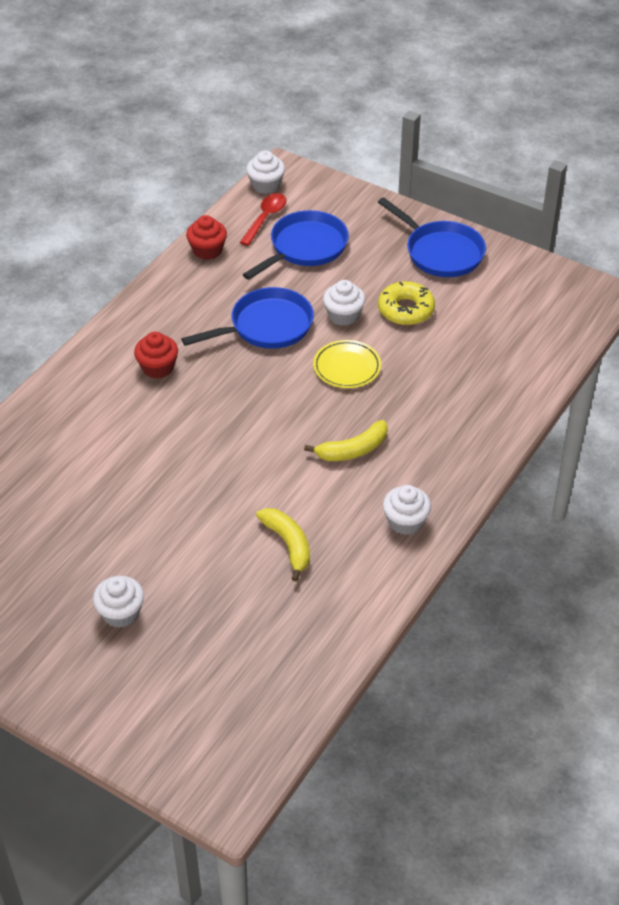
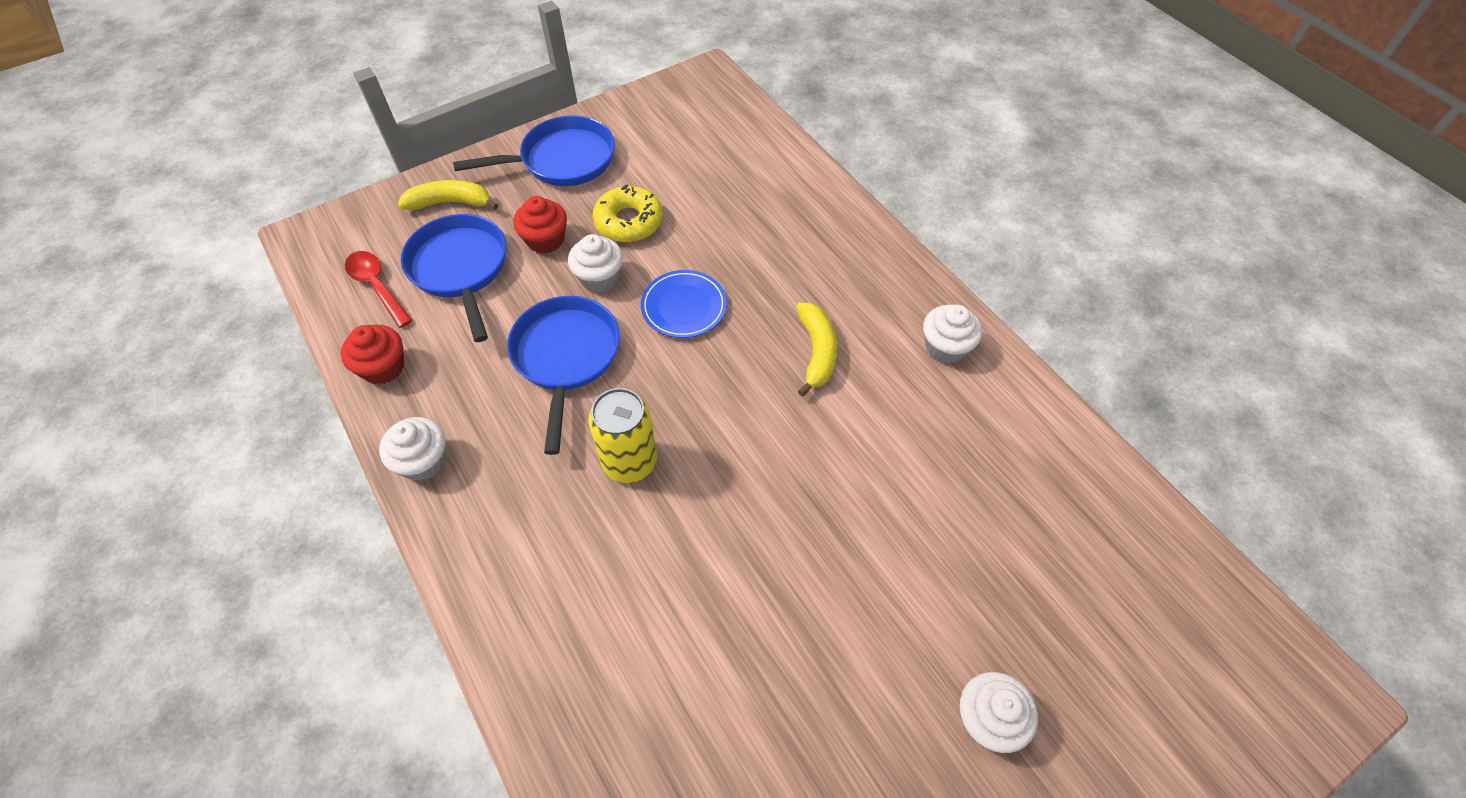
camera: 65 degrees left, 10 degrees up
red cupcake [134,332,178,379] -> red cupcake moved to [513,196,567,254]
white cupcake [246,150,285,194] -> white cupcake moved to [379,417,446,481]
yellow banana [256,508,310,581] -> yellow banana moved to [398,180,498,210]
yellow plate [313,340,381,388] -> blue plate [641,270,727,338]
none -> yellow can [588,388,657,483]

